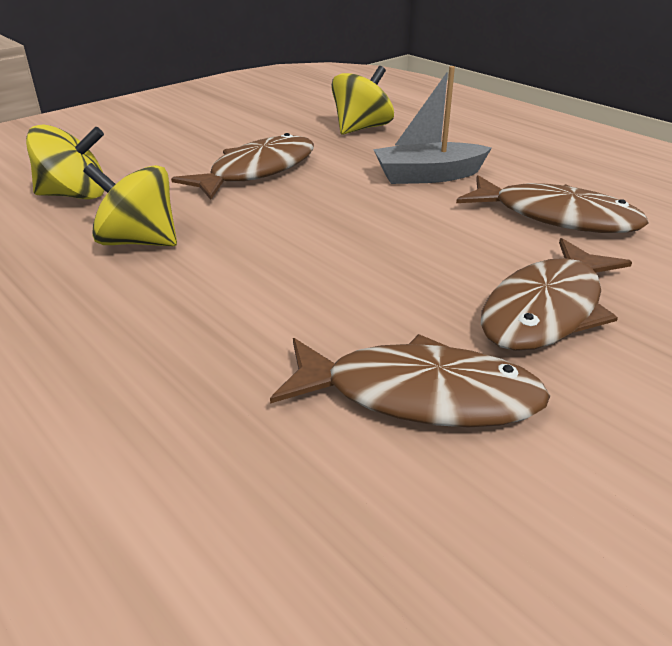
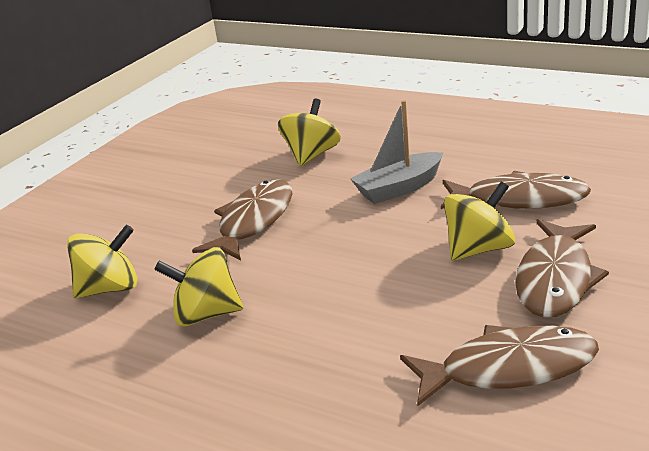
camera: 15 degrees left, 5 degrees down
none -> yellow spinning top [444,182,515,261]

